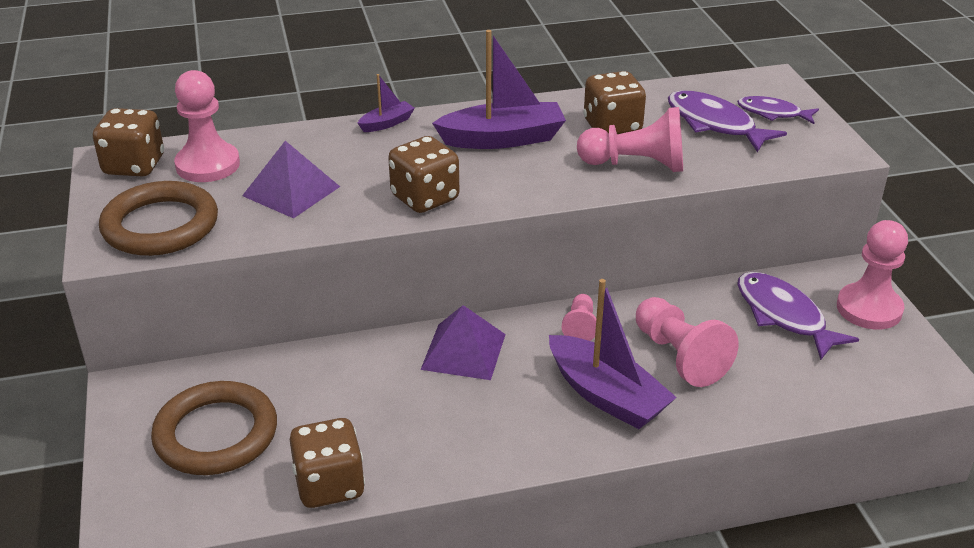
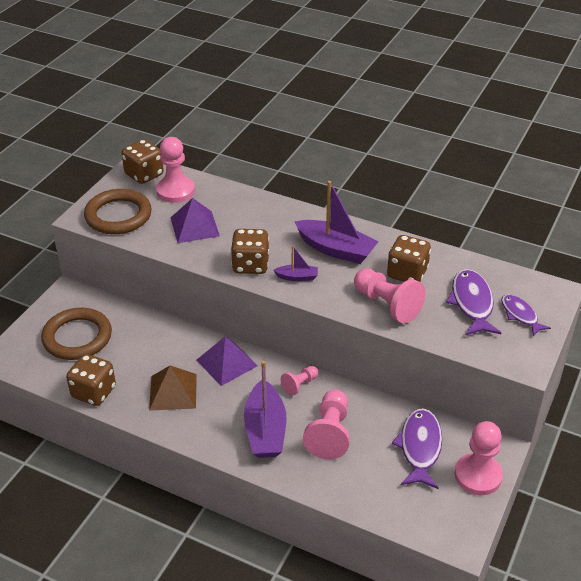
camera: 40 degrees right, 5 degrees up
purple boat [358,74,415,132] -> purple boat moved to [274,246,318,281]
none -> brown pyramid [149,365,197,411]

